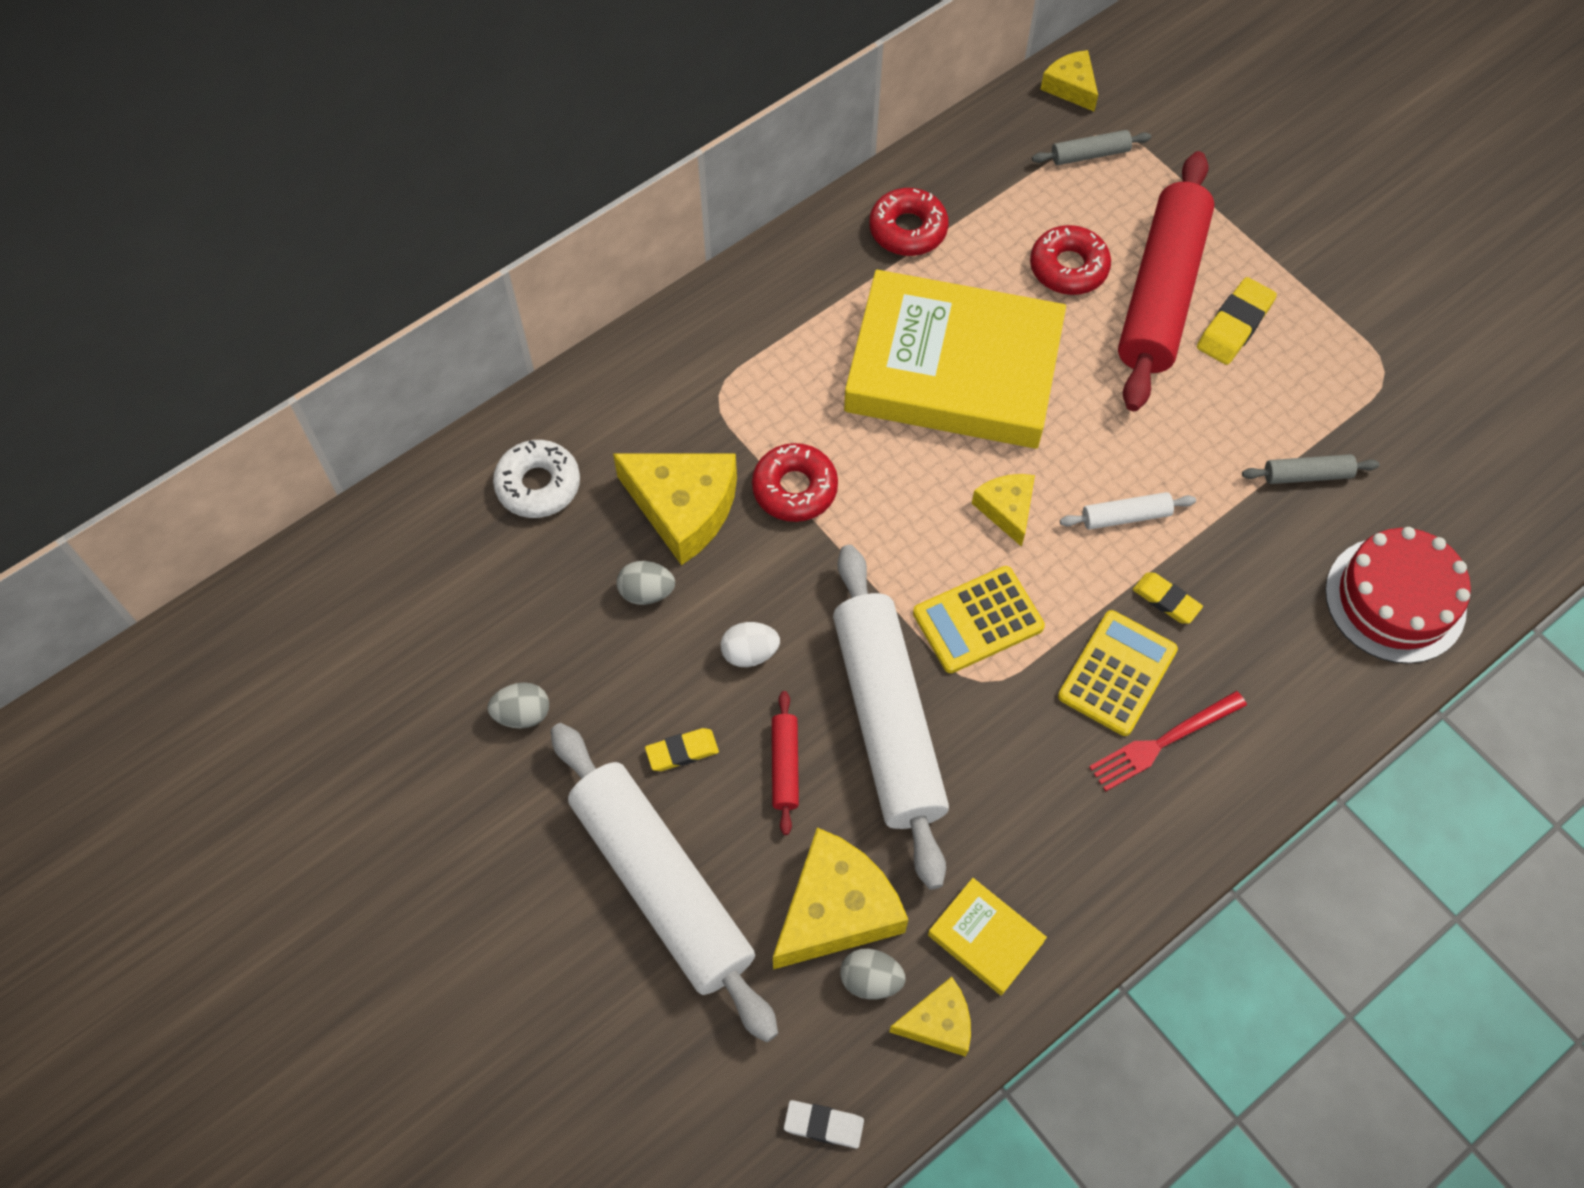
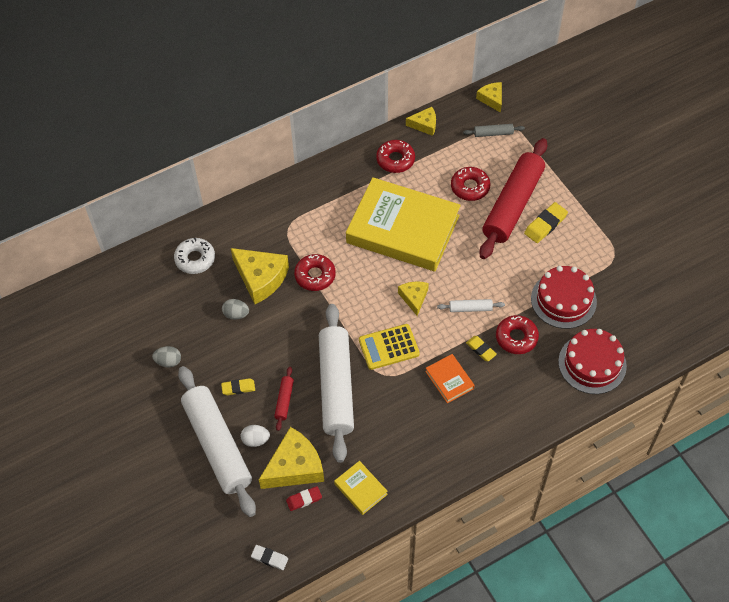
camera: 10 degrees right, 5 degrees down
white egg [721,622,780,667] -> white egg moved to [241,425,270,447]
grey egg [840,949,906,999] -> red eraser [286,486,322,511]
yellow cheese [889,977,971,1057] -> yellow cheese moved to [406,107,436,136]
yellow calculator [1058,610,1178,736] -> orange book [425,354,475,403]
red fork [1089,691,1247,791] -> none
grey rolling pin [1242,454,1379,484] -> red cake [531,266,597,329]
none -> red donut [496,315,539,354]

